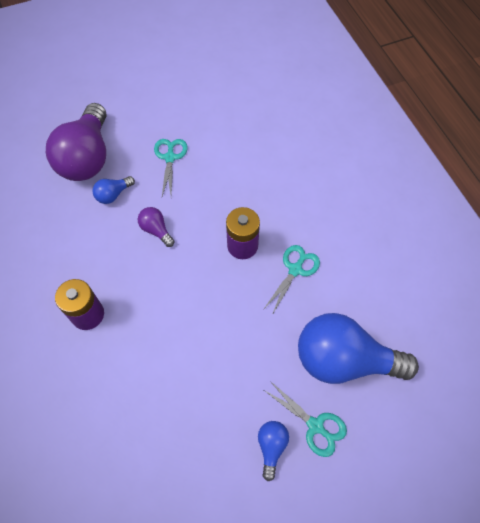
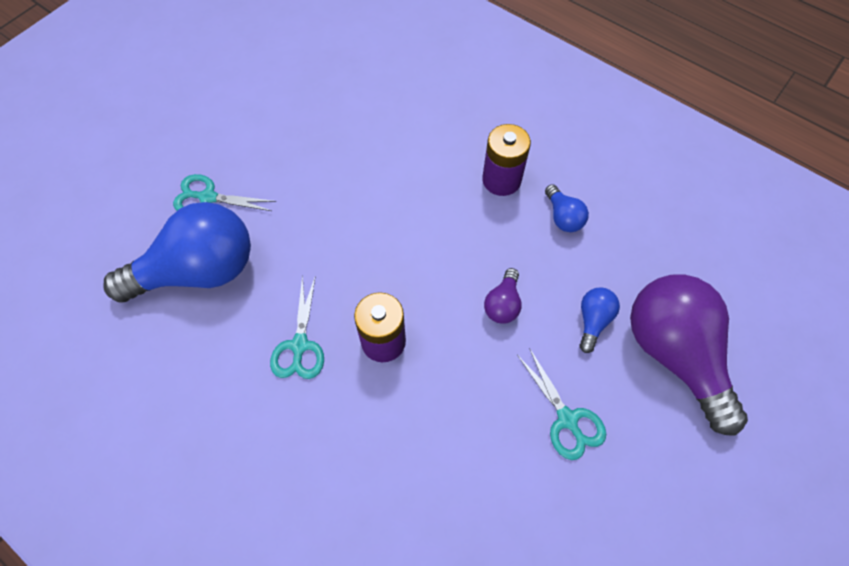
camera: 150 degrees right, 0 degrees up
purple light bulb [138,207,175,247] -> purple light bulb turned 90 degrees clockwise [484,268,522,324]
blue light bulb [258,421,289,481] -> blue light bulb moved to [545,184,589,232]

